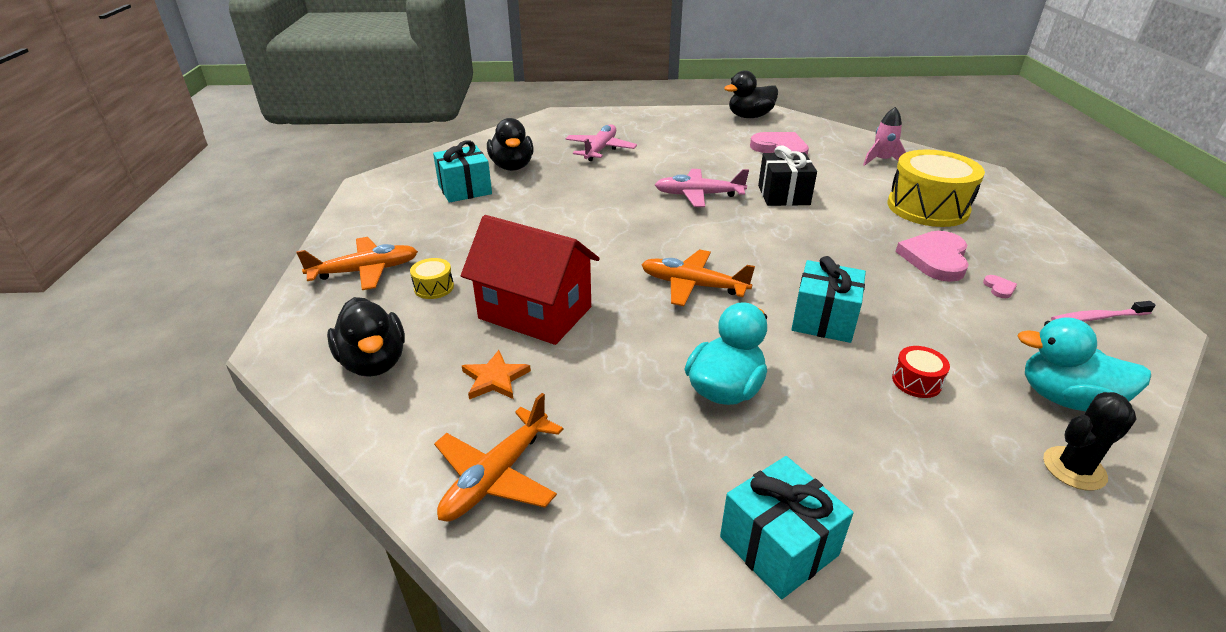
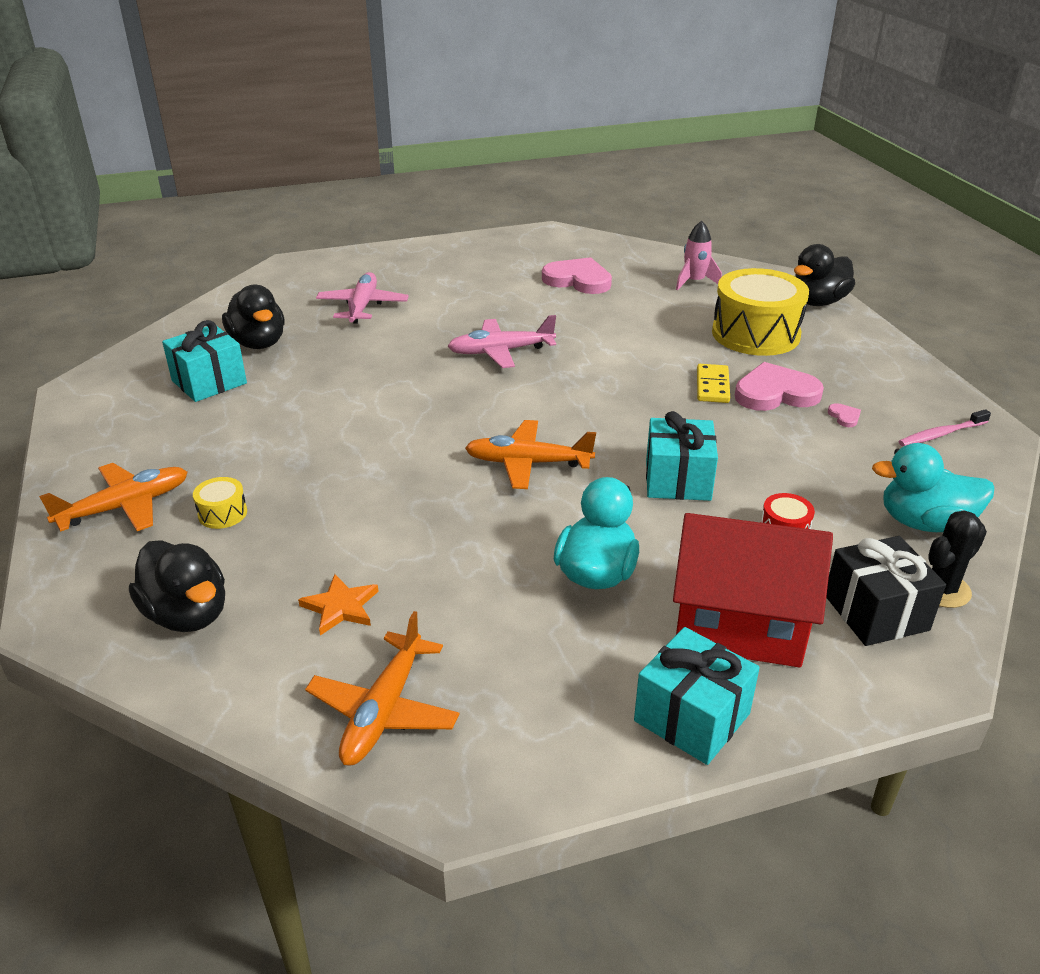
camera: 15 degrees left, 0 degrees up
red house [461,215,600,345] -> red house moved to [673,513,833,667]
black duck [724,70,778,118] -> black duck moved to [794,244,855,306]
black gift [758,145,817,206] -> black gift moved to [826,536,946,646]
pink heart [896,231,969,282] -> pink heart turned 75 degrees clockwise [735,362,824,411]
none -> yellow domino [697,364,730,403]

